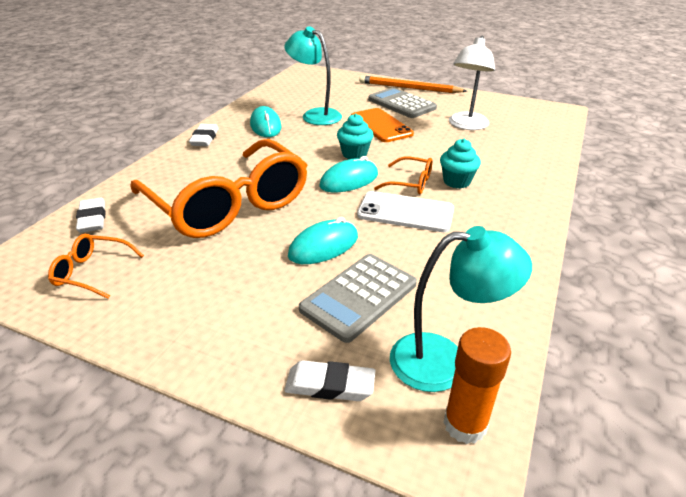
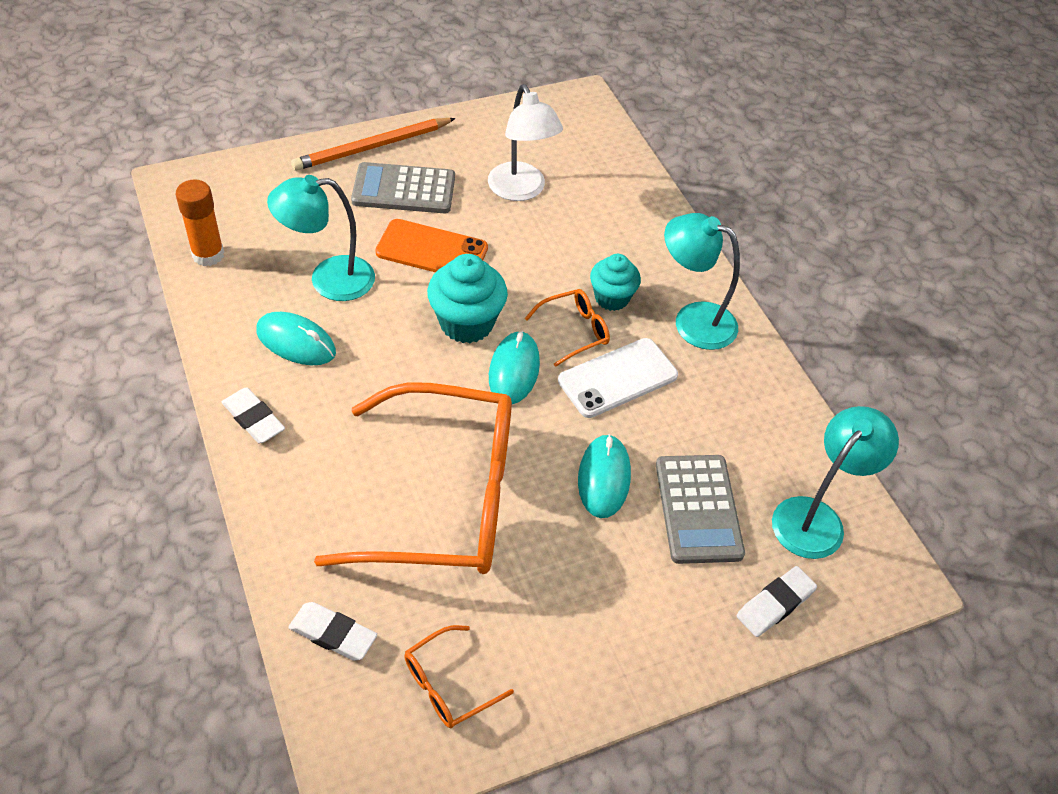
camera: 50 degrees left, 15 degrees up
turquoise cupcake [337,114,373,159] -> turquoise cupcake [427,254,508,343], size x1.51
orange glue stick [443,327,511,444] -> orange glue stick moved to [176,180,224,266]
none -> turquoise lamp [664,213,740,350]

